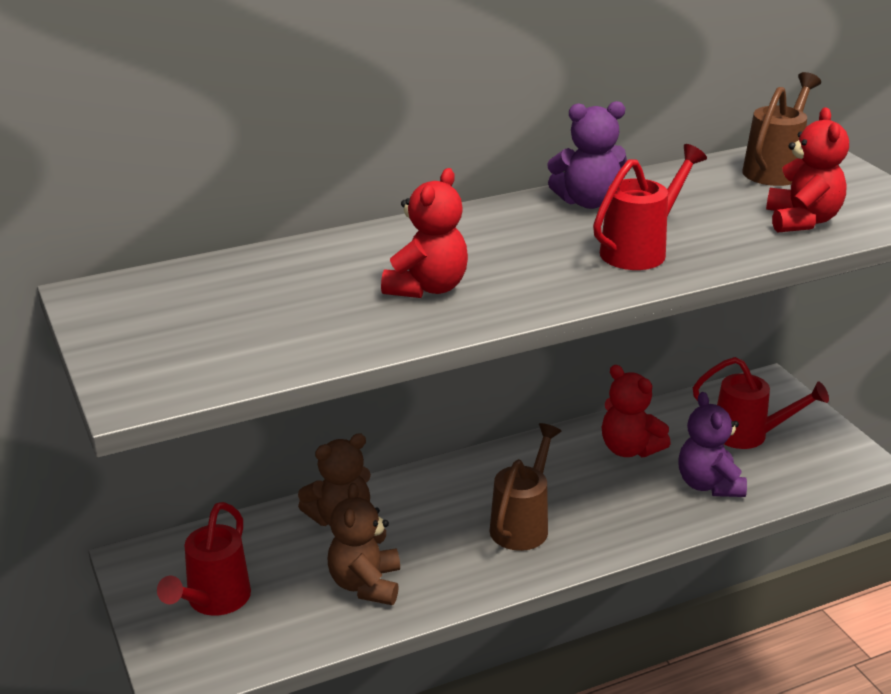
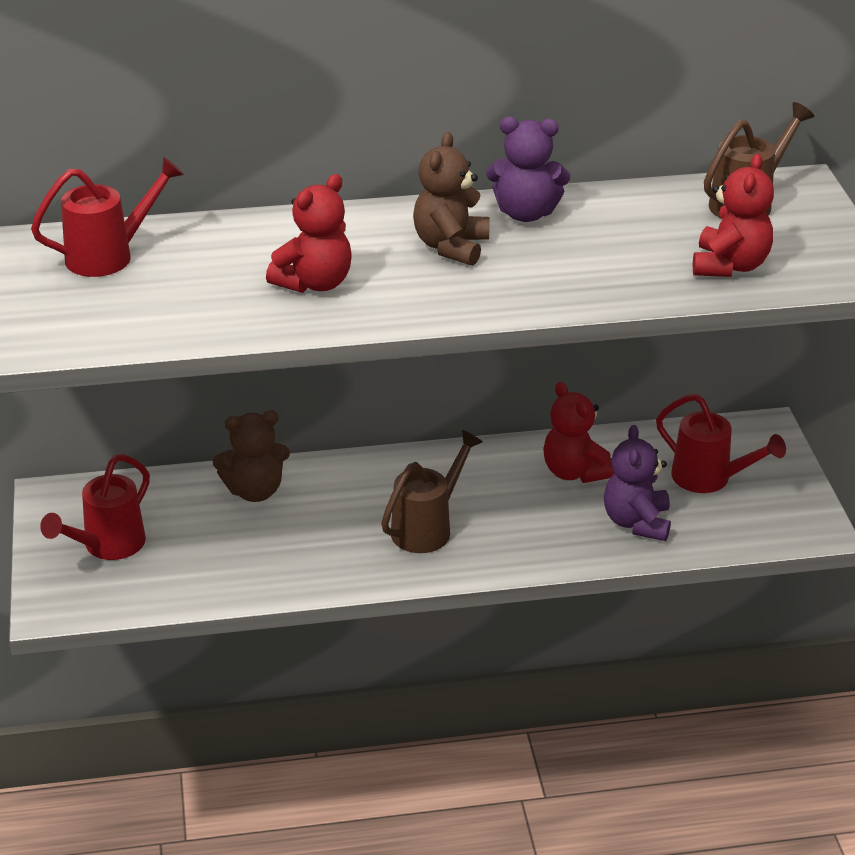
camera: 15 degrees right, 5 degrees up
brown teddy bear [328,483,400,605] -> brown teddy bear moved to [413,132,490,266]
red watering can [593,144,707,270] -> red watering can moved to [31,156,184,277]

